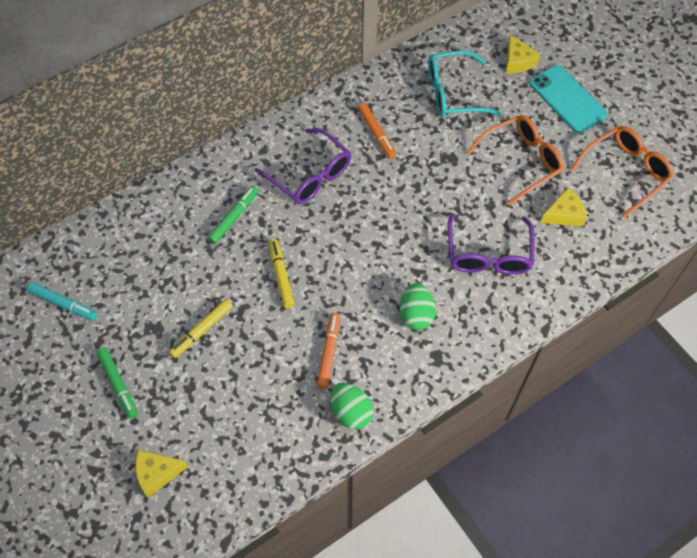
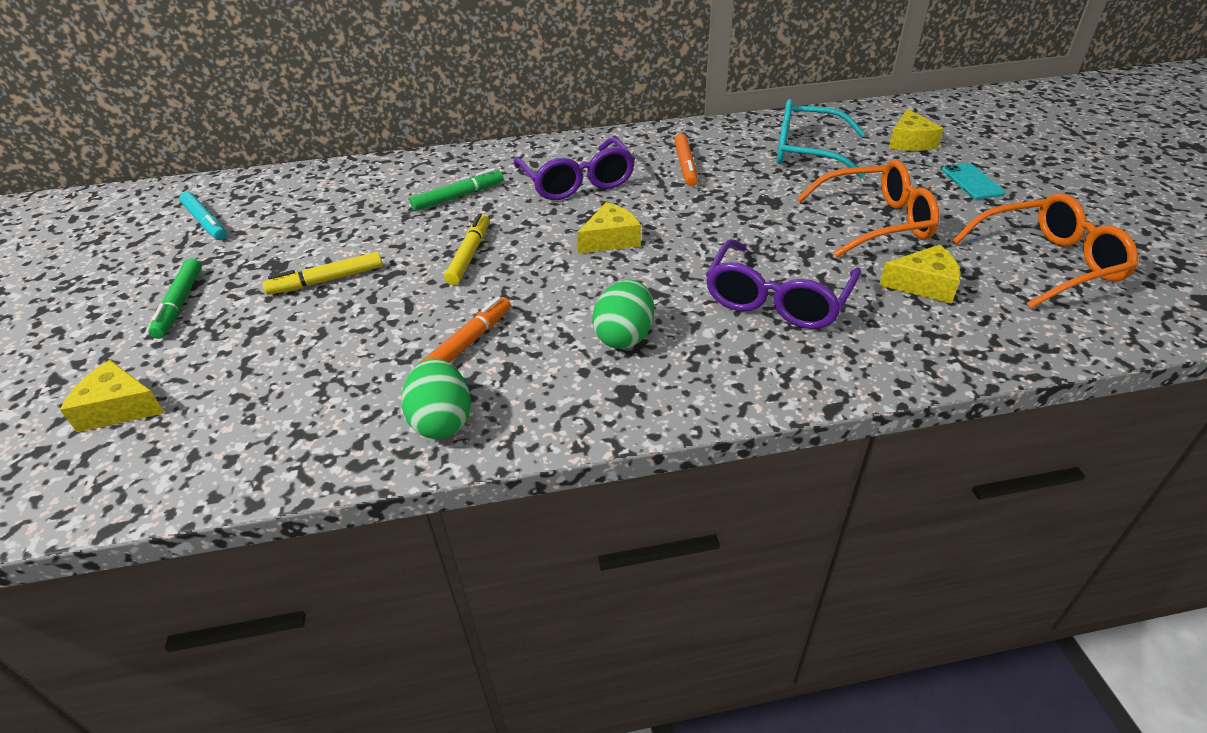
camera: 25 degrees right, 20 degrees down
turquoise phone [529,65,608,133] -> turquoise phone [941,163,1005,199], size x0.56
none -> yellow cheese [577,202,641,254]

